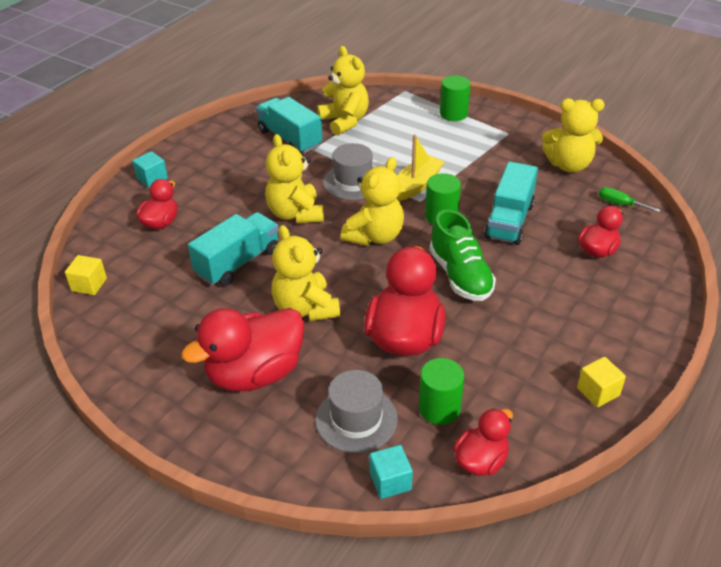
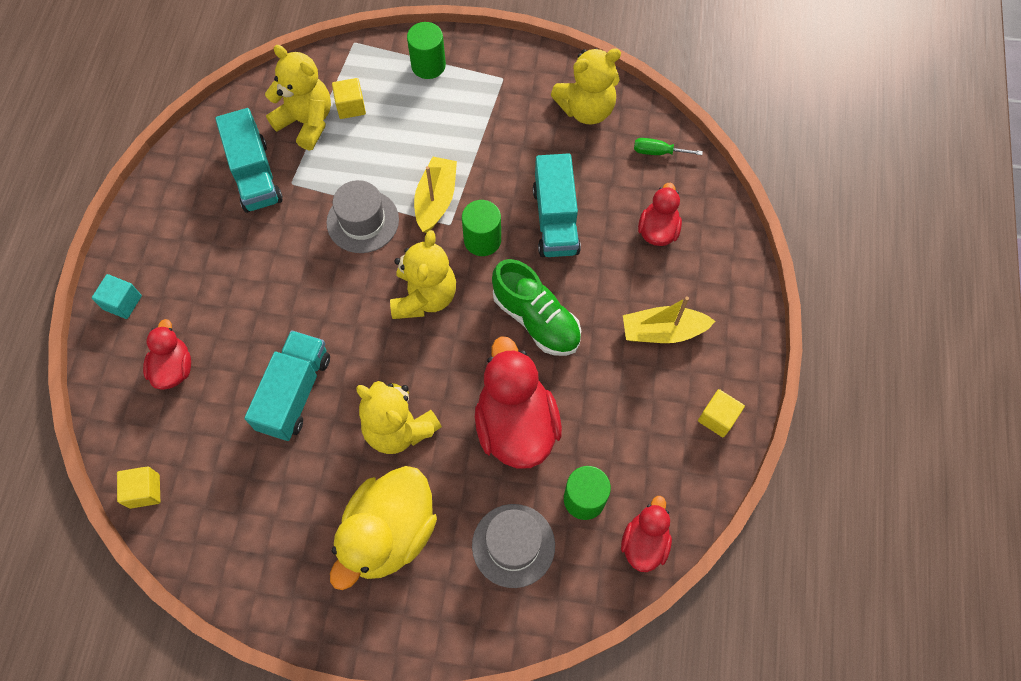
camera: 25 degrees left, 25 degrees up
red duck [181,308,304,391] -> yellow duck [330,466,437,590]
turquoise truck [256,97,322,154] -> turquoise truck turned 135 degrees counterclockwise [215,108,283,213]
yellow teddy bear [265,134,324,223] -> none
turquoise cube [369,445,413,499] -> none
none -> yellow cube [332,78,366,119]
none -> yellow boat [623,296,715,343]

